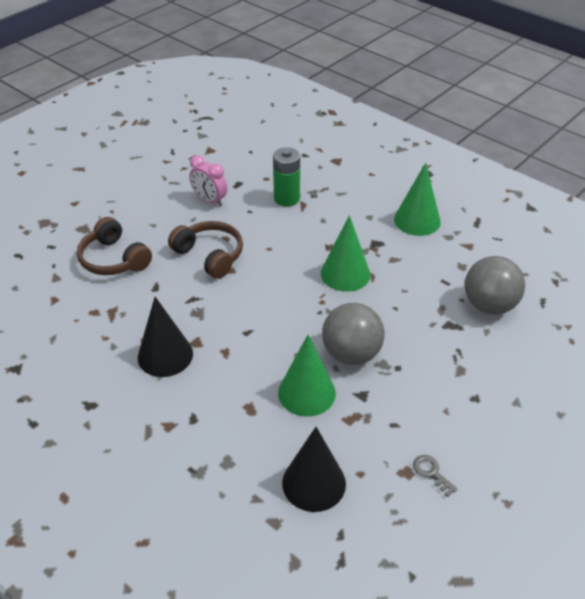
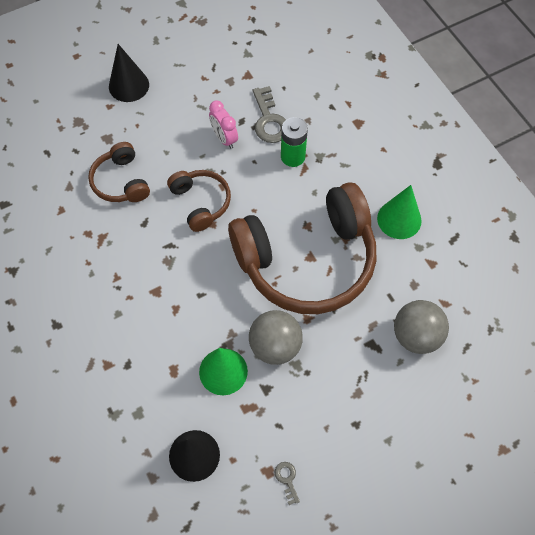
camera: 20 degrees right, 20 degrees up
black cone [138,297,193,377] -> black cone moved to [109,44,149,102]
green cone [321,215,371,292] -> brown headphones [228,182,377,314]
none -> grey key [253,86,286,143]

